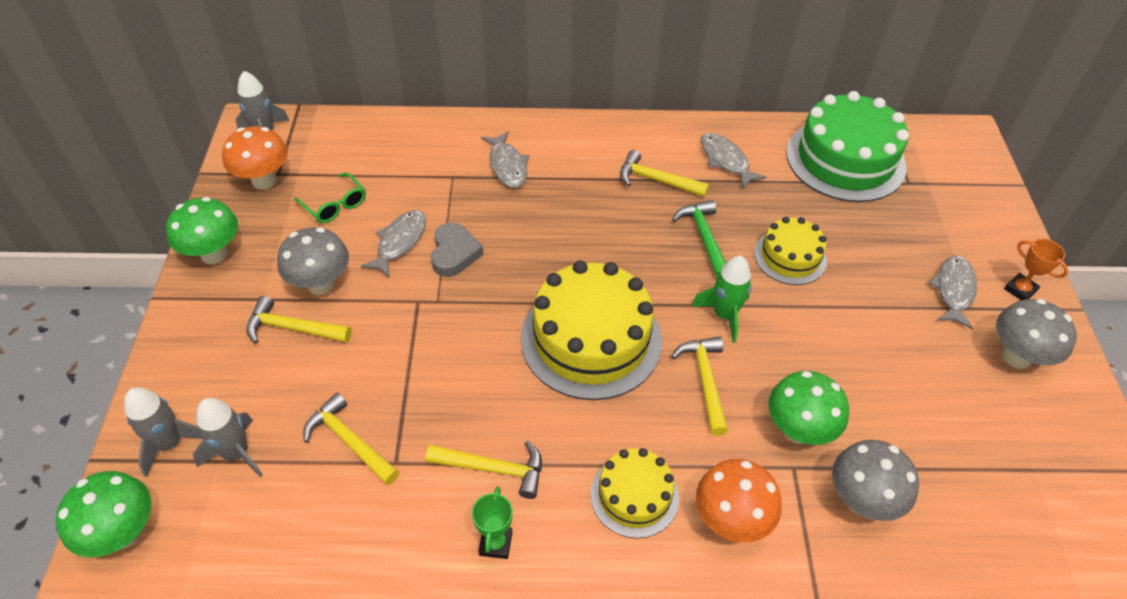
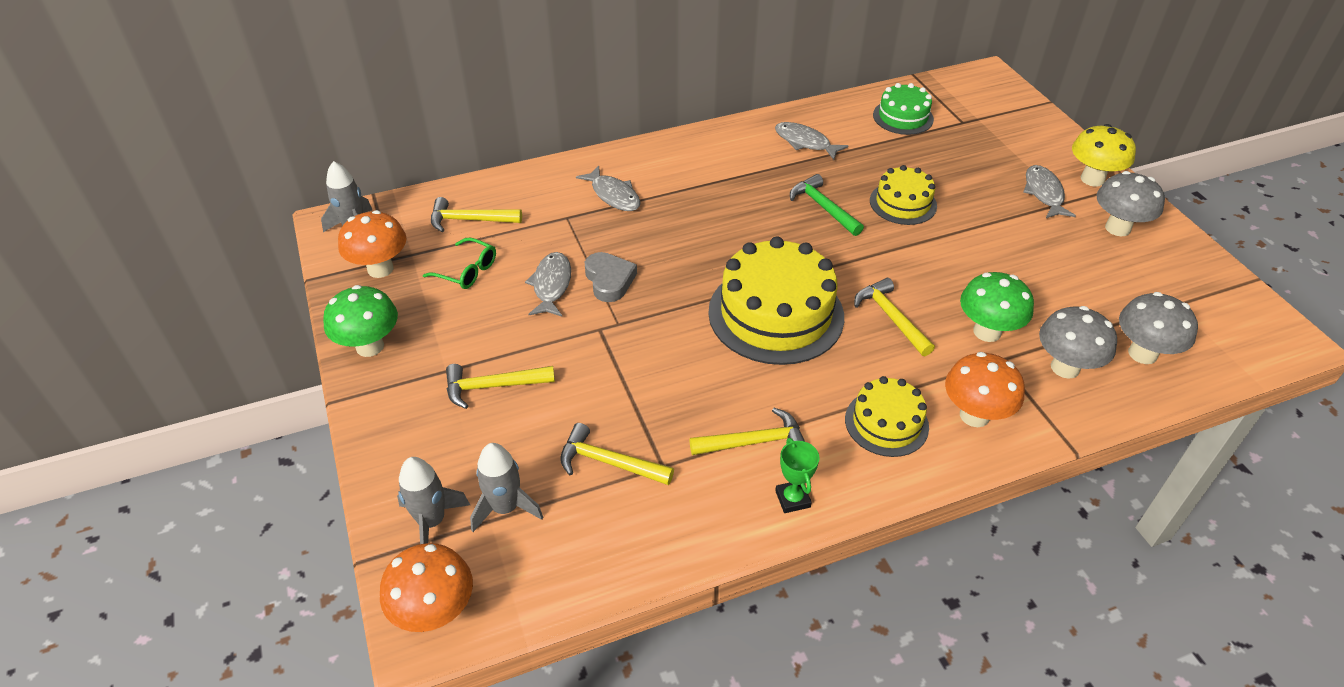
camera: 20 degrees left, 5 degrees down
green mushroom [56,471,151,557] -> orange mushroom [380,543,473,632]
grey mushroom [277,227,349,295] -> grey mushroom moved to [1119,292,1198,364]
yellow hammer [620,150,709,197] -> yellow hammer moved to [431,197,522,232]
green rocket [691,256,752,343] -> none
green cake [786,91,909,202] -> green cake [873,83,934,135], size x0.55
orange trophy [1004,239,1069,300] -> yellow mushroom [1072,124,1136,187]

